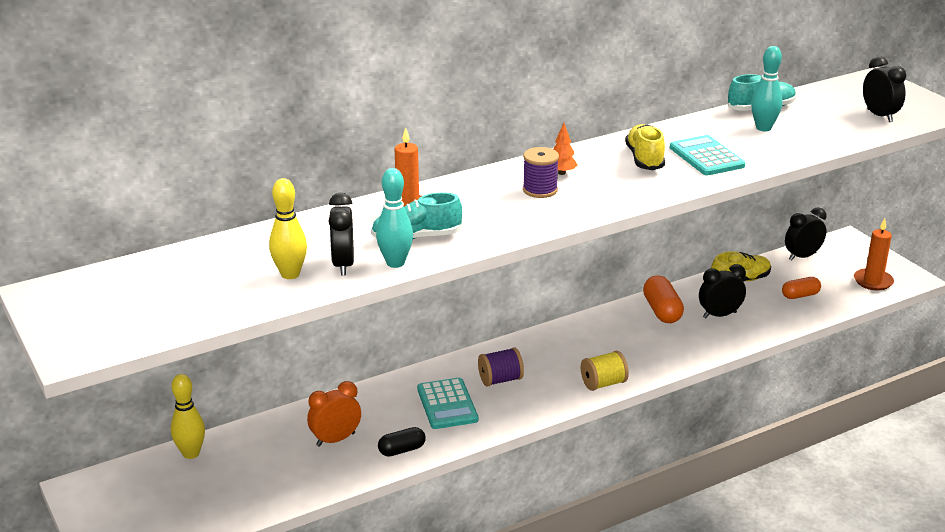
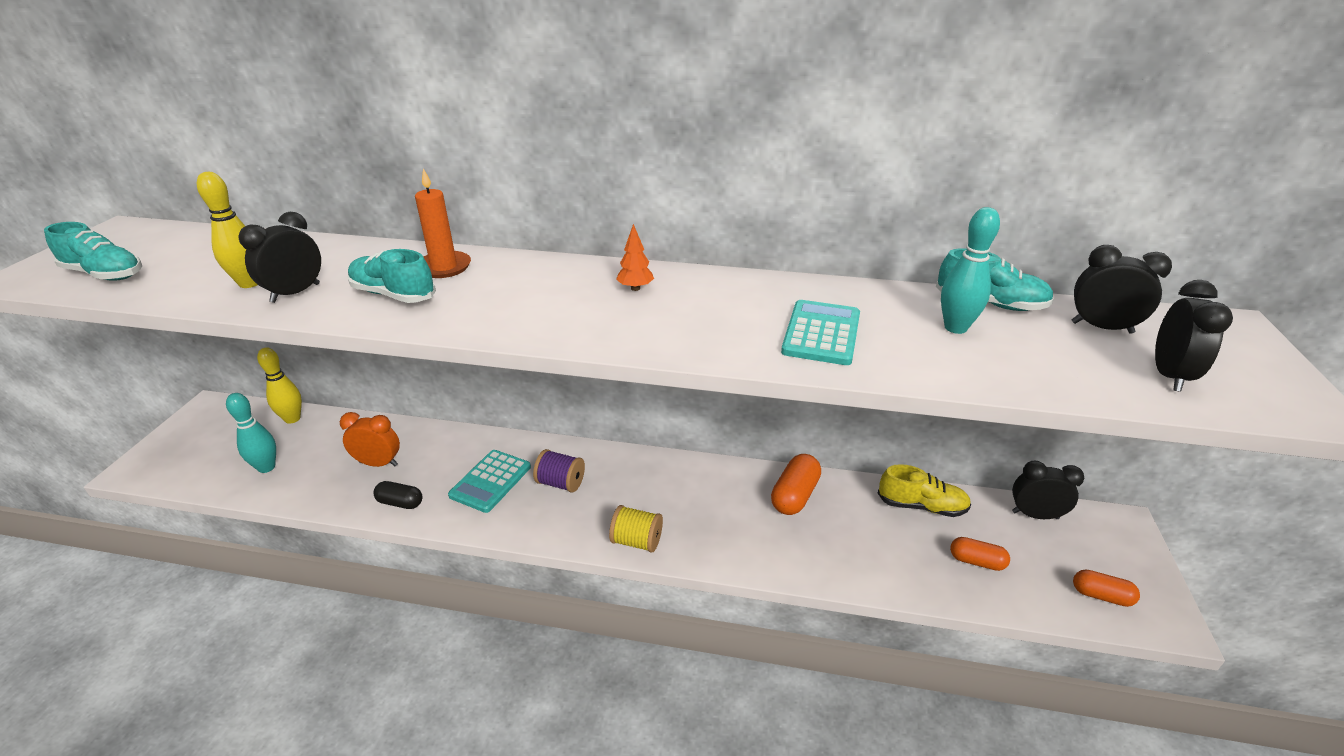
camera: 40 degrees right, 5 degrees up
turquoise bowling pin [376,168,413,268] -> turquoise bowling pin moved to [226,393,276,473]
purple spool [523,147,559,198] -> none
yellow shoe [625,124,665,170] -> none
black clock [699,264,746,318] -> black clock moved to [1072,245,1172,334]
orange candle [854,218,894,291] -> orange capsule [1073,569,1140,607]
none -> turquoise shoe [44,222,142,281]

